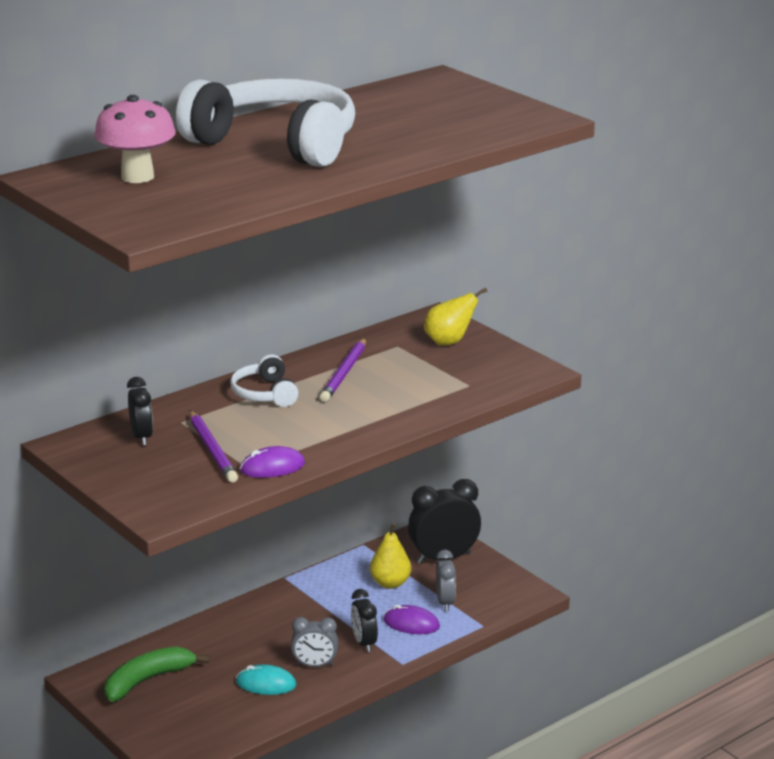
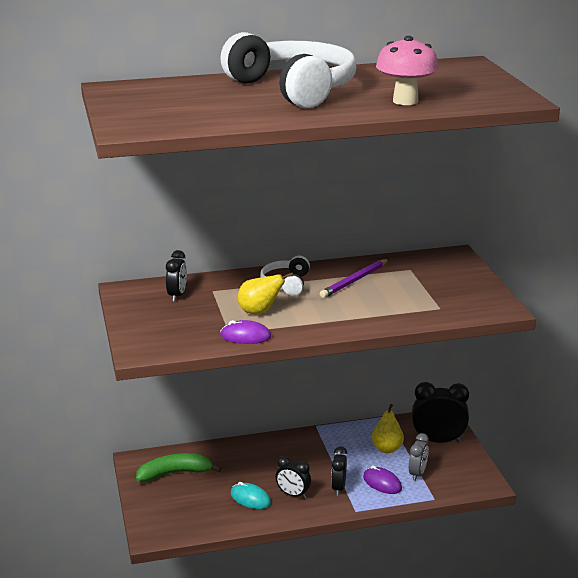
camera: 25 degrees right, 0 degrees up
pink mushroom [94,95,176,183] -> pink mushroom moved to [376,36,439,105]
purple pencil [189,410,238,482] -> none
grey clock [291,617,338,667] -> black clock [276,456,311,499]
yellow pear [424,288,487,346] -> yellow pear moved to [238,272,293,314]

